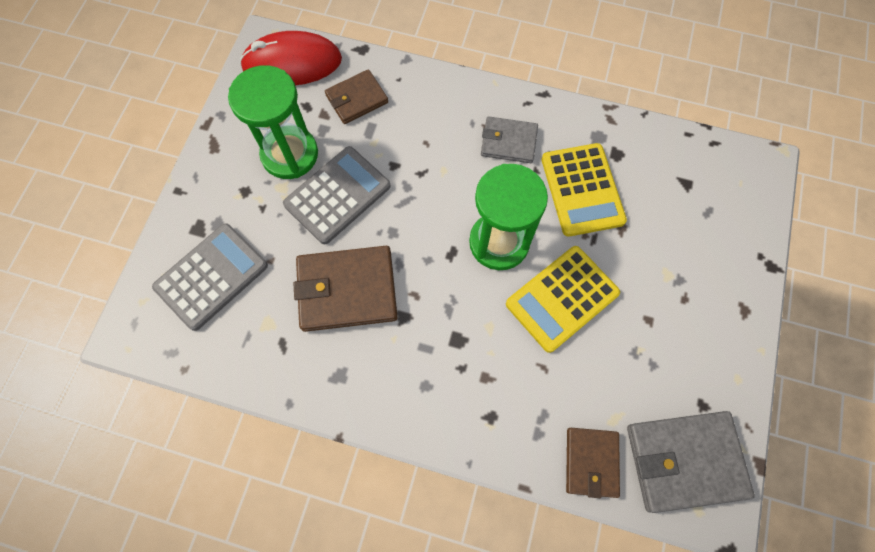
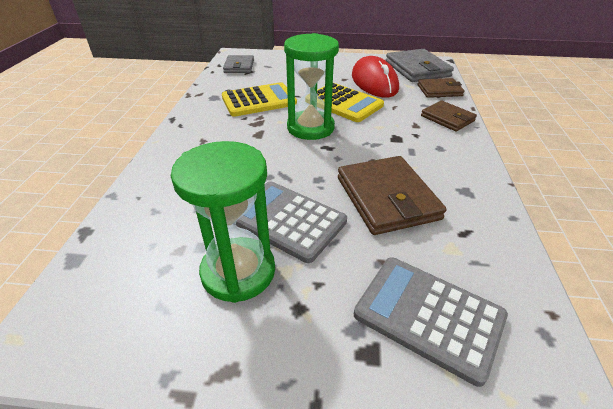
camera: 100 degrees left, 30 degrees down
red mouse [240,31,342,85] -> red mouse moved to [352,56,399,98]
brown wallet [325,69,388,124] -> brown wallet moved to [421,100,477,131]
grey wallet [481,116,538,163] -> grey wallet moved to [223,55,254,73]

